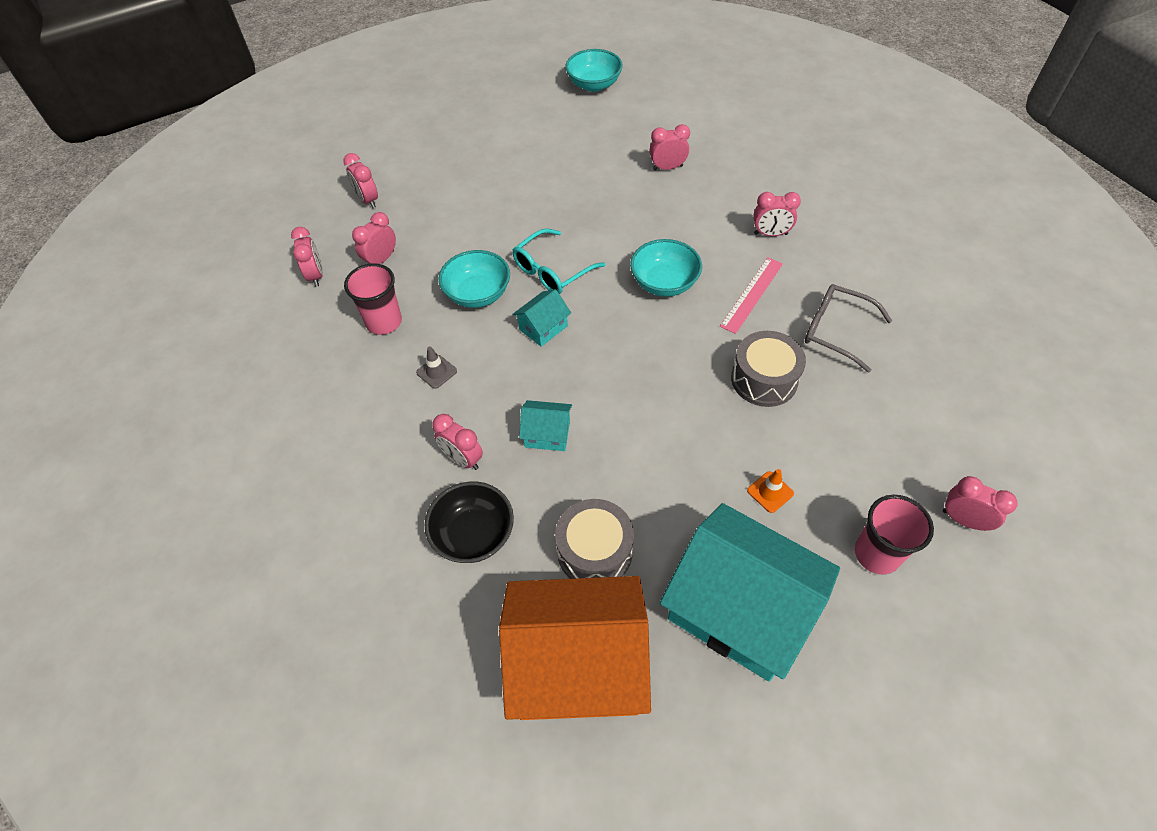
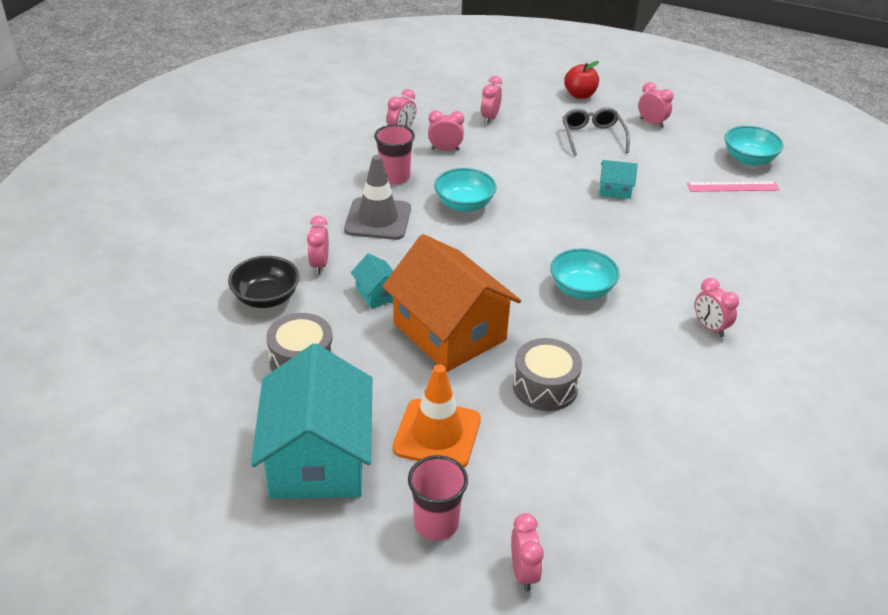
camera: 50 degrees right, 15 degrees down
grey traffic cone [416,346,457,389] -> grey traffic cone [344,155,411,240], size x2.28
orange house [499,576,651,720] -> orange house moved to [382,234,521,372]
turquoise glasses [512,228,606,294] -> none
turquoise house [512,289,571,347] -> turquoise house moved to [600,160,638,199]
pink clock [649,124,690,171] -> pink clock moved to [638,82,673,128]
pink ruler [720,257,783,334] -> pink ruler moved to [687,181,780,192]
orange traffic cone [747,469,794,513] -> orange traffic cone [393,364,481,467], size x2.28
grey glasses [805,284,892,372] -> grey glasses moved to [562,107,630,156]
none -> red apple [564,61,599,99]

